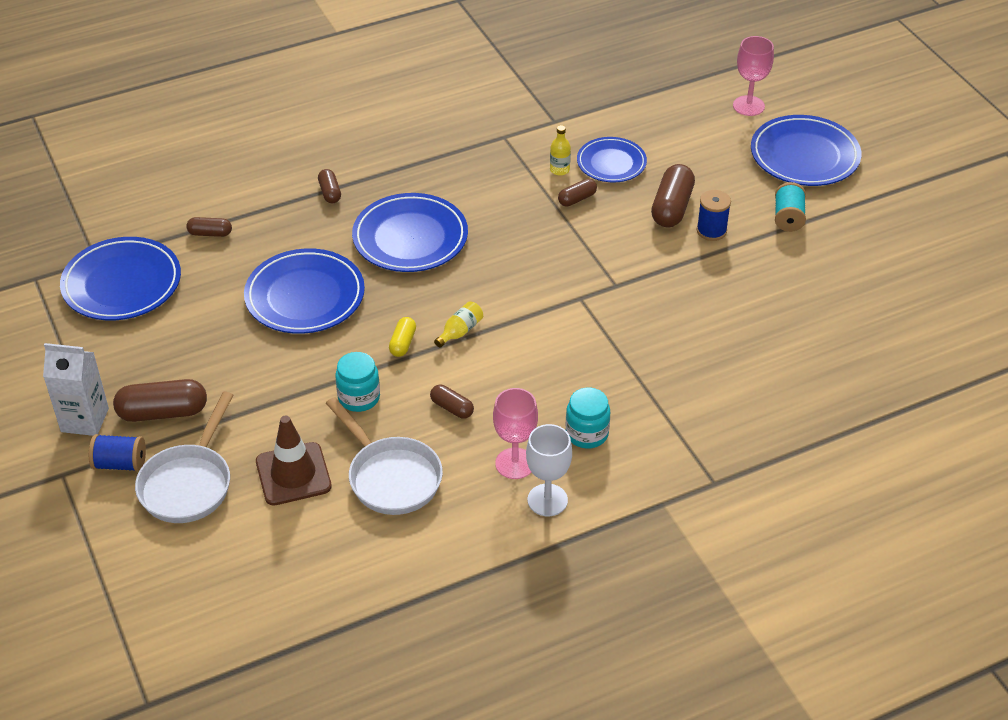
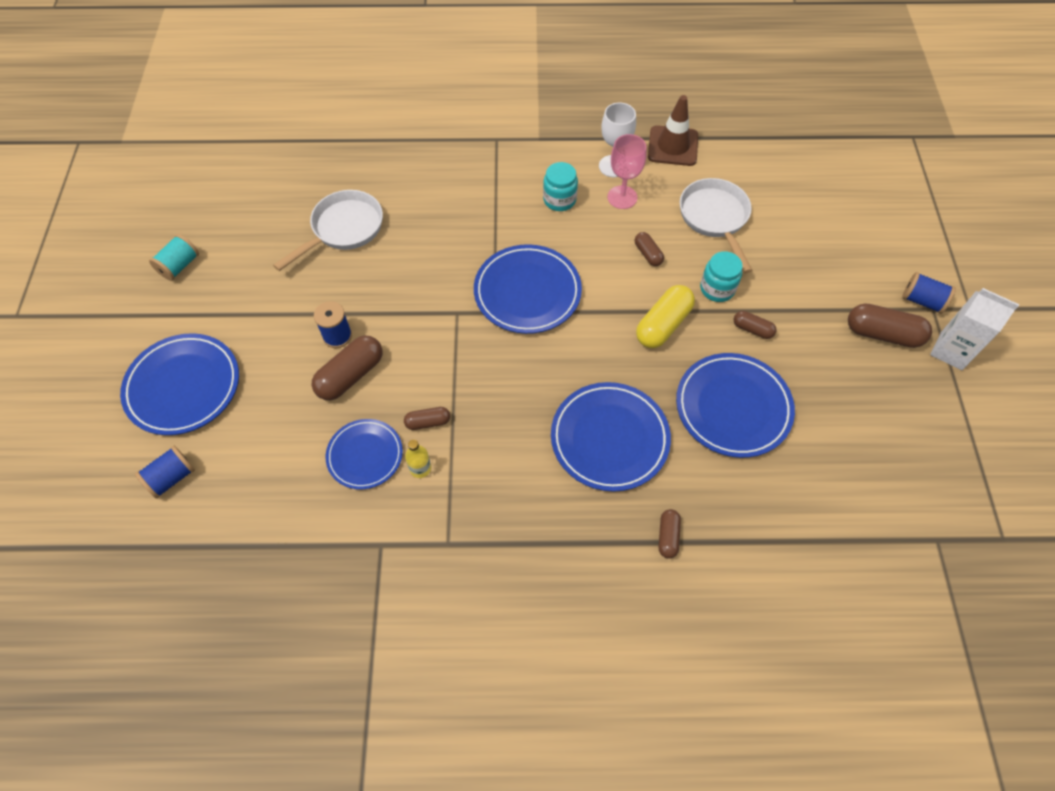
camera: 155 degrees left, 15 degrees up
blue plate [60,237,181,320] -> blue plate moved to [474,244,582,334]
white pan [135,392,233,523] -> white pan moved to [273,190,383,271]
brown capsule [186,217,232,237] -> brown capsule moved to [734,311,776,339]
brown traffic cone [256,416,332,505] -> brown traffic cone moved to [648,95,698,166]
yellow capsule [389,317,416,357] -> yellow capsule [636,285,695,348], size x1.81
yellow bottle [434,301,483,348] -> none
pink goblet [733,36,774,116] -> blue spool [135,446,195,499]
turquoise spool [775,182,806,232] -> turquoise spool moved to [149,234,199,281]

